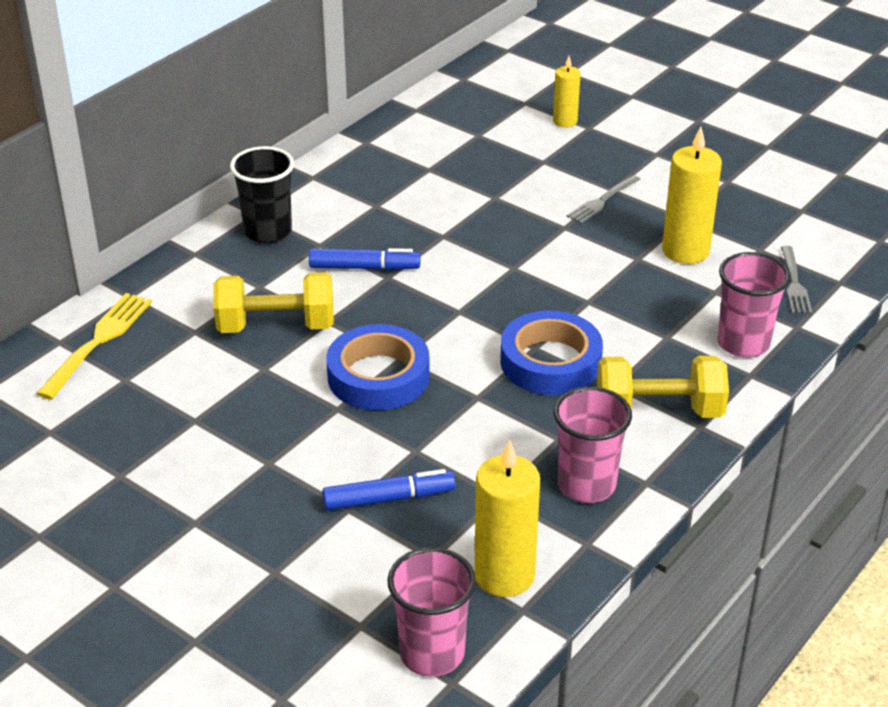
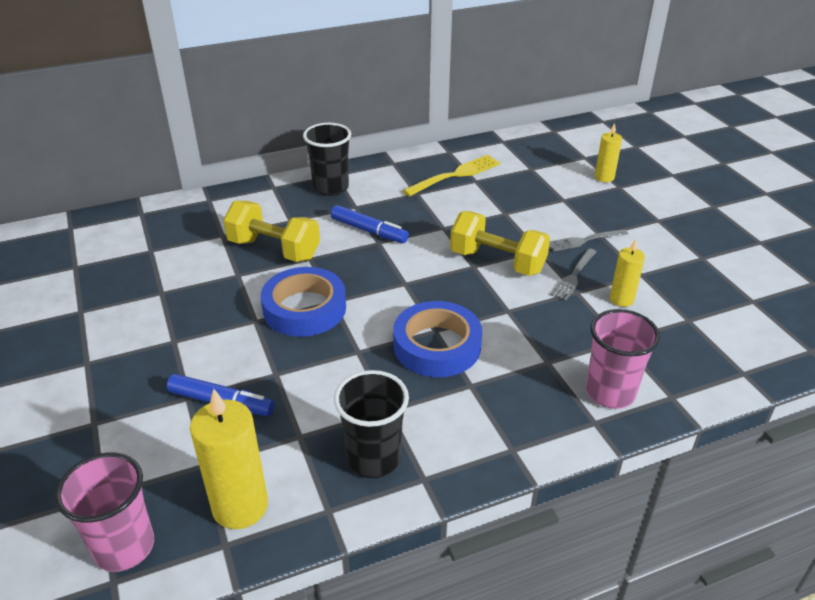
camera: 30 degrees right, 0 degrees up
yellow fork [36,293,152,400] -> yellow fork moved to [402,155,501,197]
pink cup [554,386,632,503] -> black cup [334,370,409,478]
yellow dumbbell [597,356,729,418] -> yellow dumbbell moved to [450,211,550,276]
yellow candle [662,127,722,264] -> yellow candle [610,239,645,307], size x0.58
grey fork [781,246,812,314] -> grey fork moved to [551,248,596,301]

